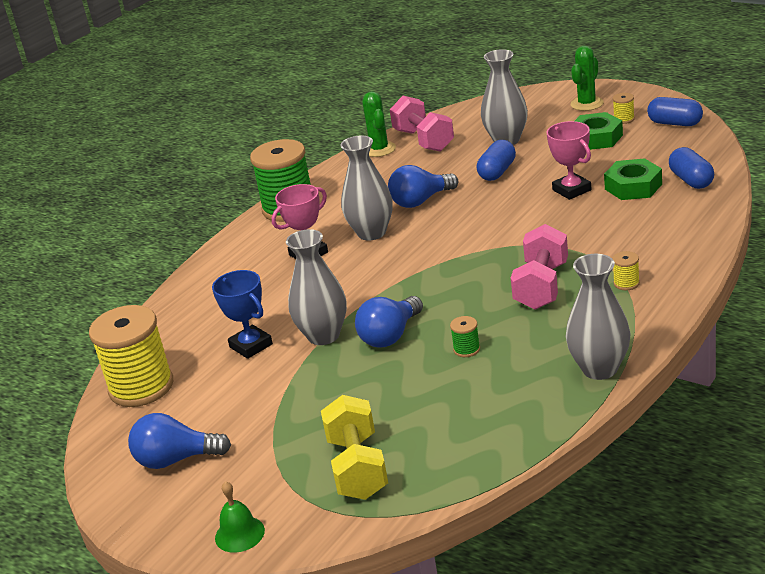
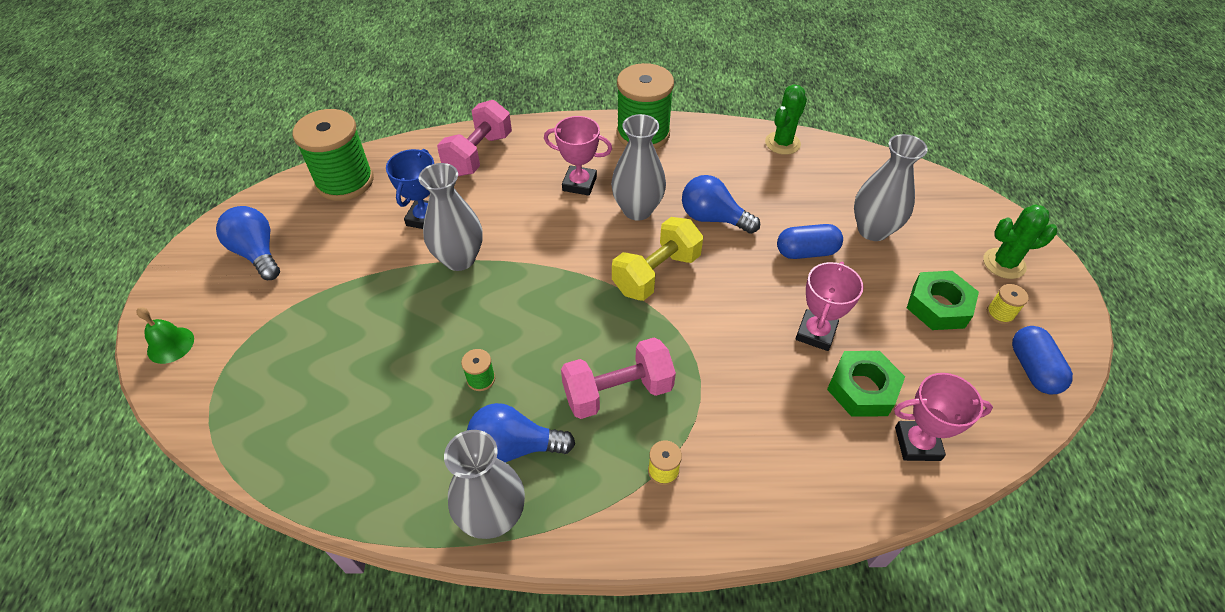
camera: 50 degrees right, 20 degrees up
yellow spool [89,305,173,407] -> green spool [293,109,374,201]
yellow dumbbell [321,395,388,500] -> yellow dumbbell moved to [612,217,703,301]
blue light bulb [355,296,423,347] -> blue light bulb moved to [467,403,575,463]
pink dumbbell [390,96,454,152] -> pink dumbbell moved to [437,100,512,176]
blue capsule [669,147,714,189] -> pink trophy [894,373,993,461]

